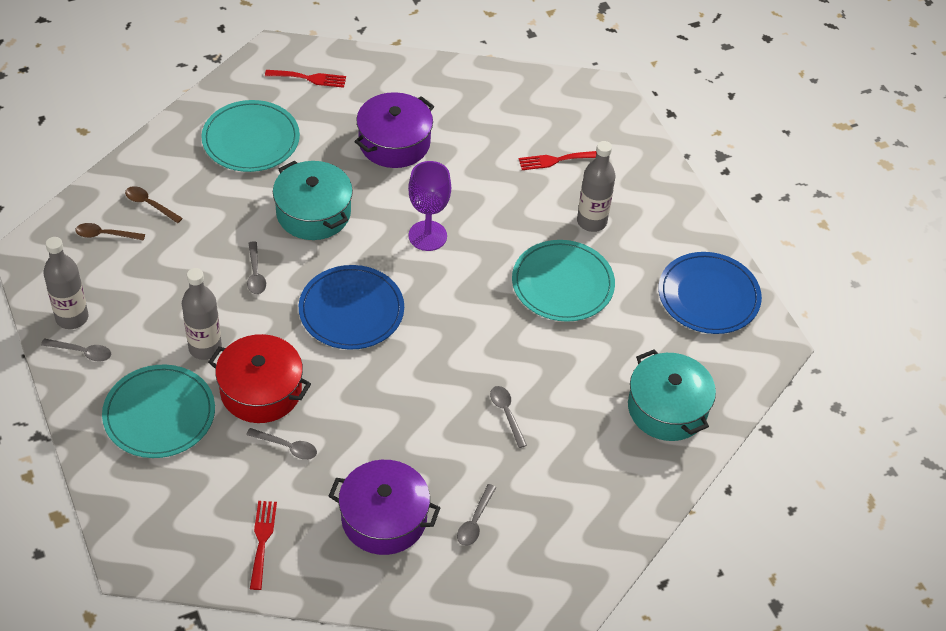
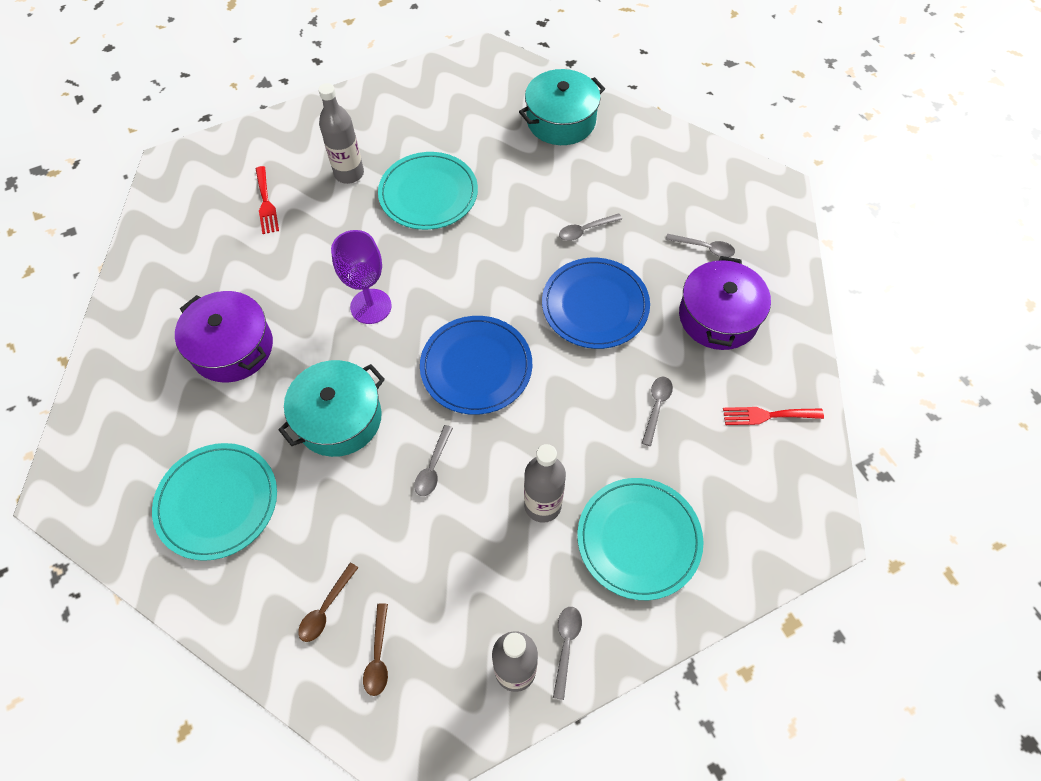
camera: 90 degrees left, 10 degrees up
red pot [208,334,311,423] -> none
grey spoon [247,241,266,294] -> grey spoon turned 120 degrees clockwise [414,425,453,496]
red fork [265,70,346,88] -> none
blue plate [658,252,762,334] -> blue plate moved to [542,258,650,349]

